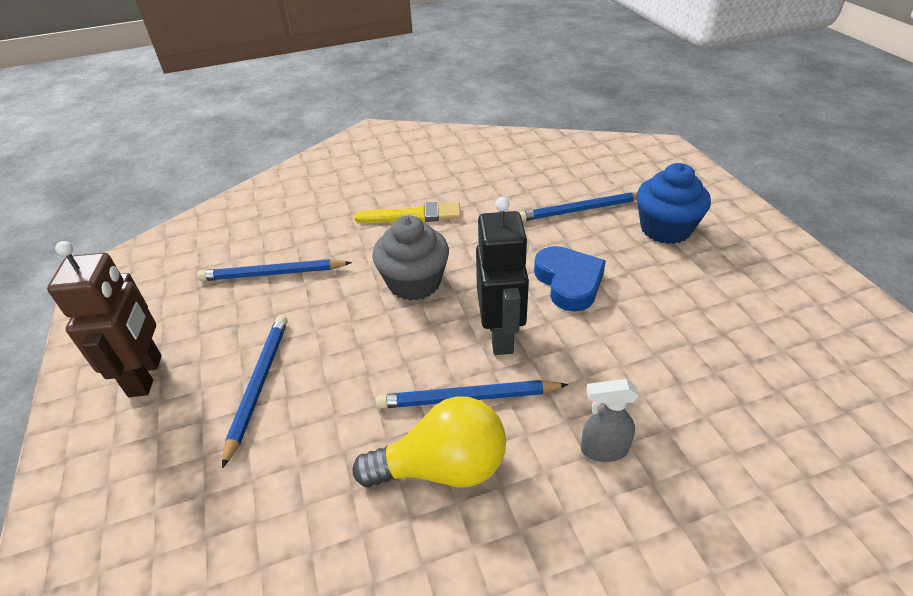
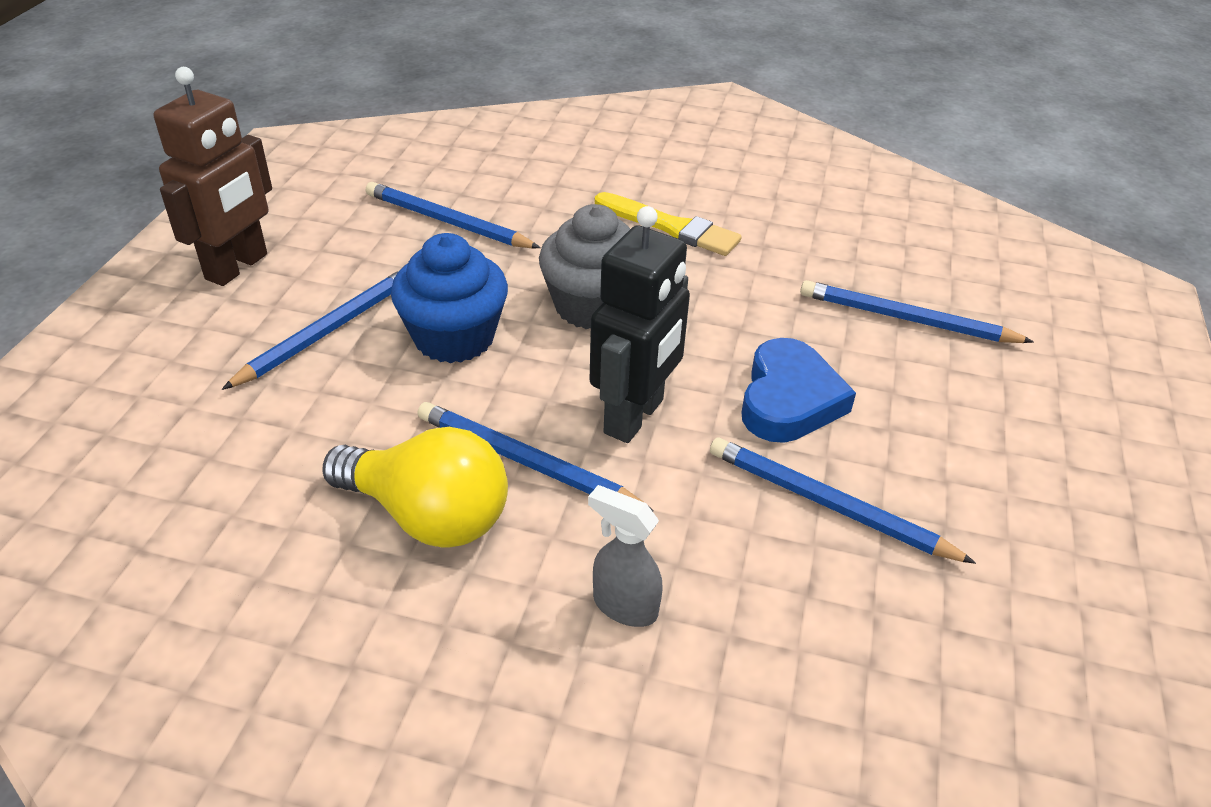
camera: 30 degrees right, 0 degrees up
blue cupcake [637,163,711,244] -> blue cupcake moved to [391,233,508,363]
none -> blue pencil [710,438,976,564]

